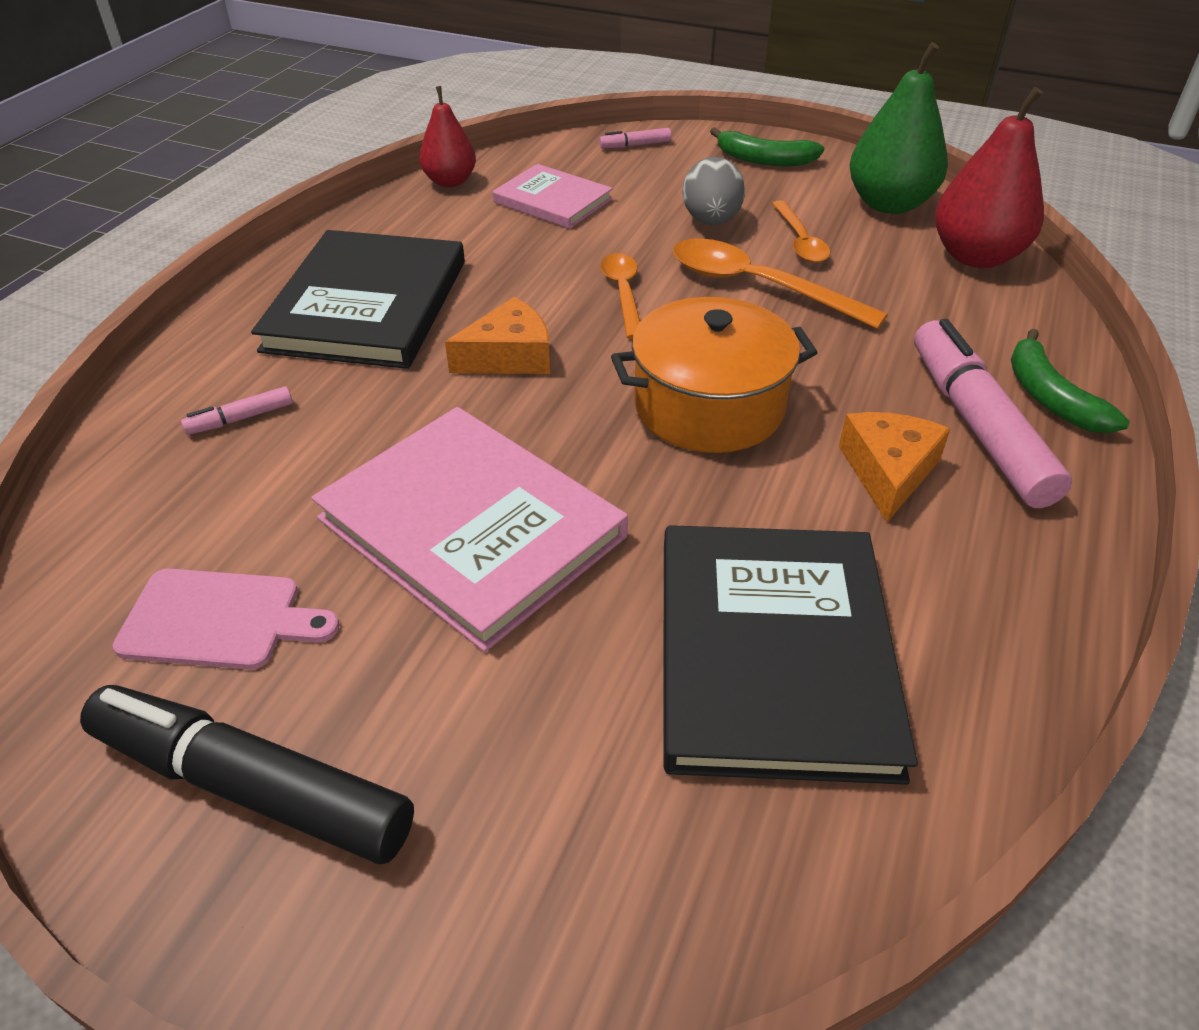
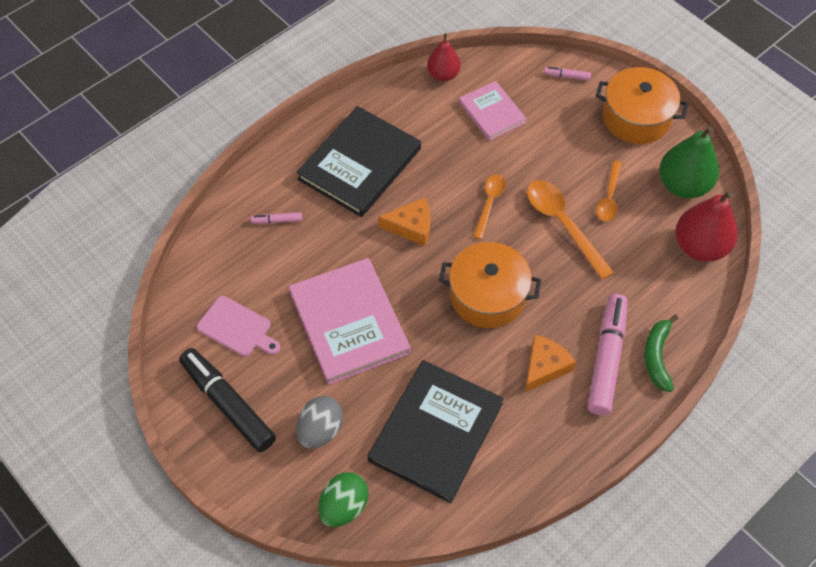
camera: 25 degrees right, 15 degrees up
grey egg [683,157,745,225] -> grey egg moved to [297,396,343,449]
green banana [710,127,824,166] -> orange pot [596,67,689,144]
none -> green egg [318,472,369,527]

